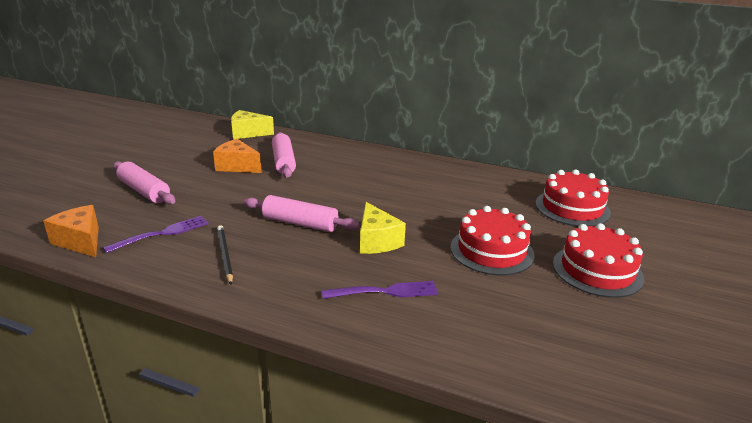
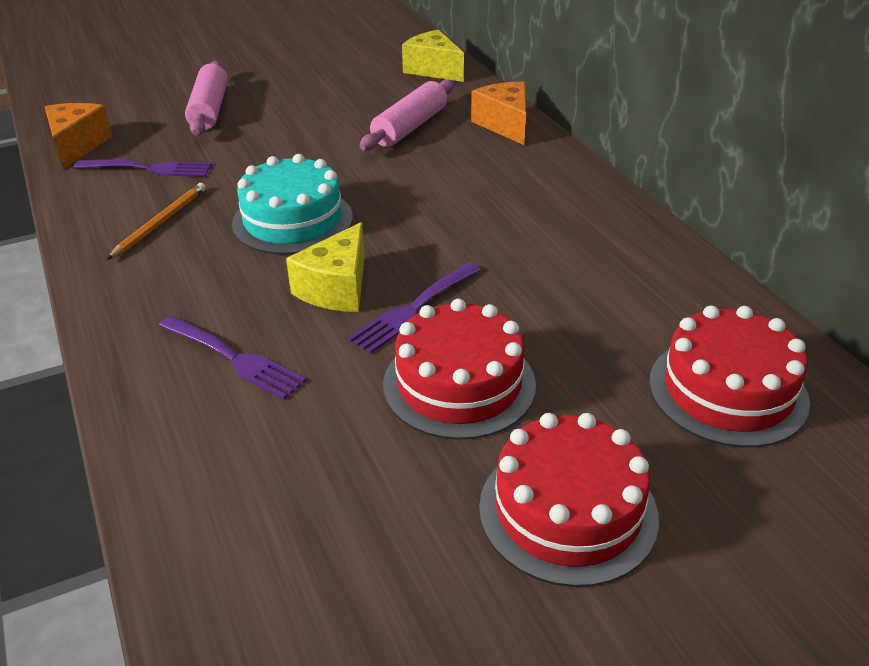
camera: 45 degrees right, 10 degrees up
orange cheese [213,139,262,173] -> orange cheese moved to [471,82,526,145]
black pencil [217,225,233,285] -> orange pencil [107,183,206,260]
pink rolling pin [244,195,360,232] -> turquoise cake [232,154,353,255]
none -> purple fork [348,262,481,354]

